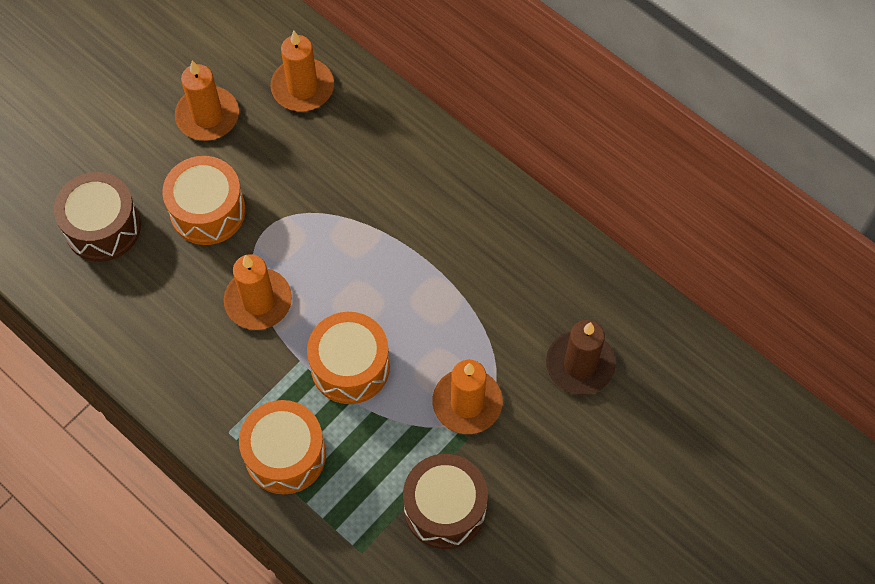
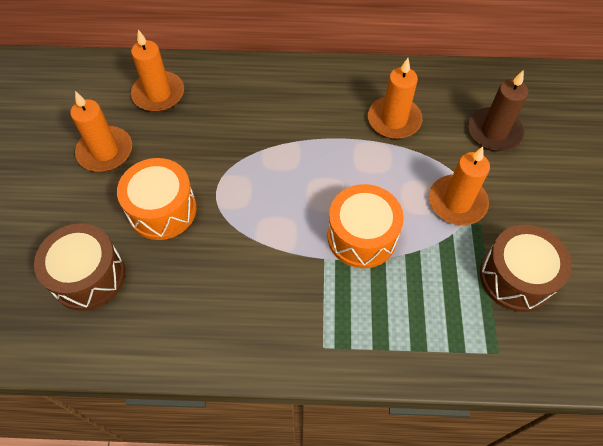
camera: 40 degrees left, 5 degrees down
orange candle [224,254,292,330] -> orange candle moved to [368,58,423,139]
orange drum [239,400,326,495] -> none

